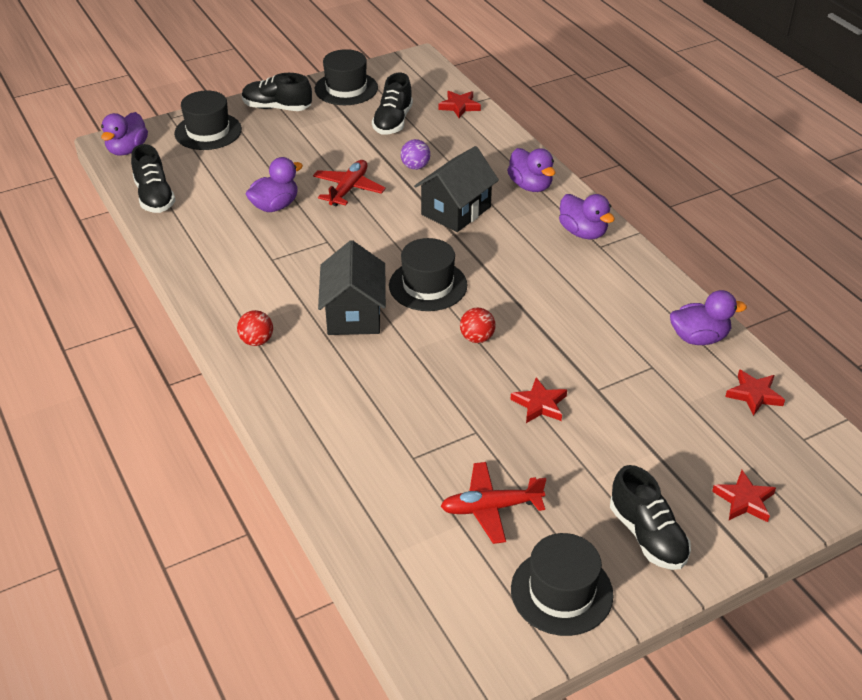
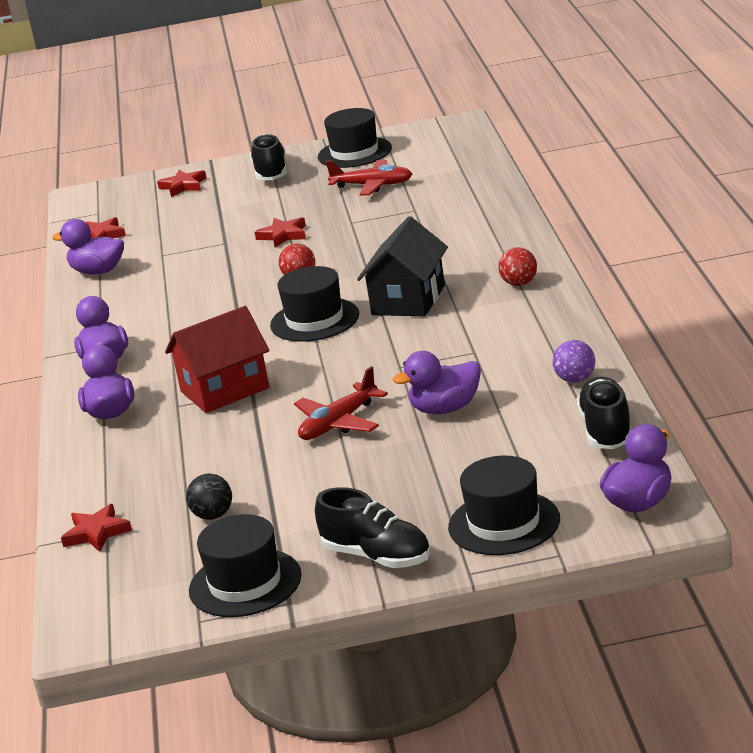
camera: 155 degrees left, 15 degrees down
black shoe [372,73,413,135] -> black ball [186,474,232,520]
purple ball [401,139,430,170] -> purple ball moved to [552,340,595,383]
black house [414,146,499,232] -> red house [165,306,269,413]

